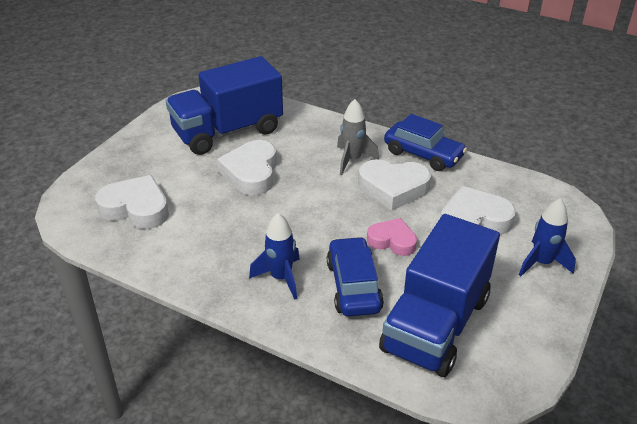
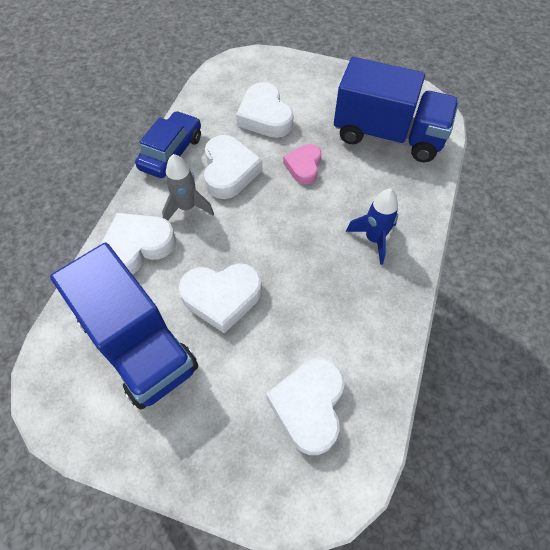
camera: 100 degrees left, 20 degrees up
blue car [327,236,384,317] -> none
blue rocket [519,198,576,277] -> none
none -> white heart [100,213,176,275]

